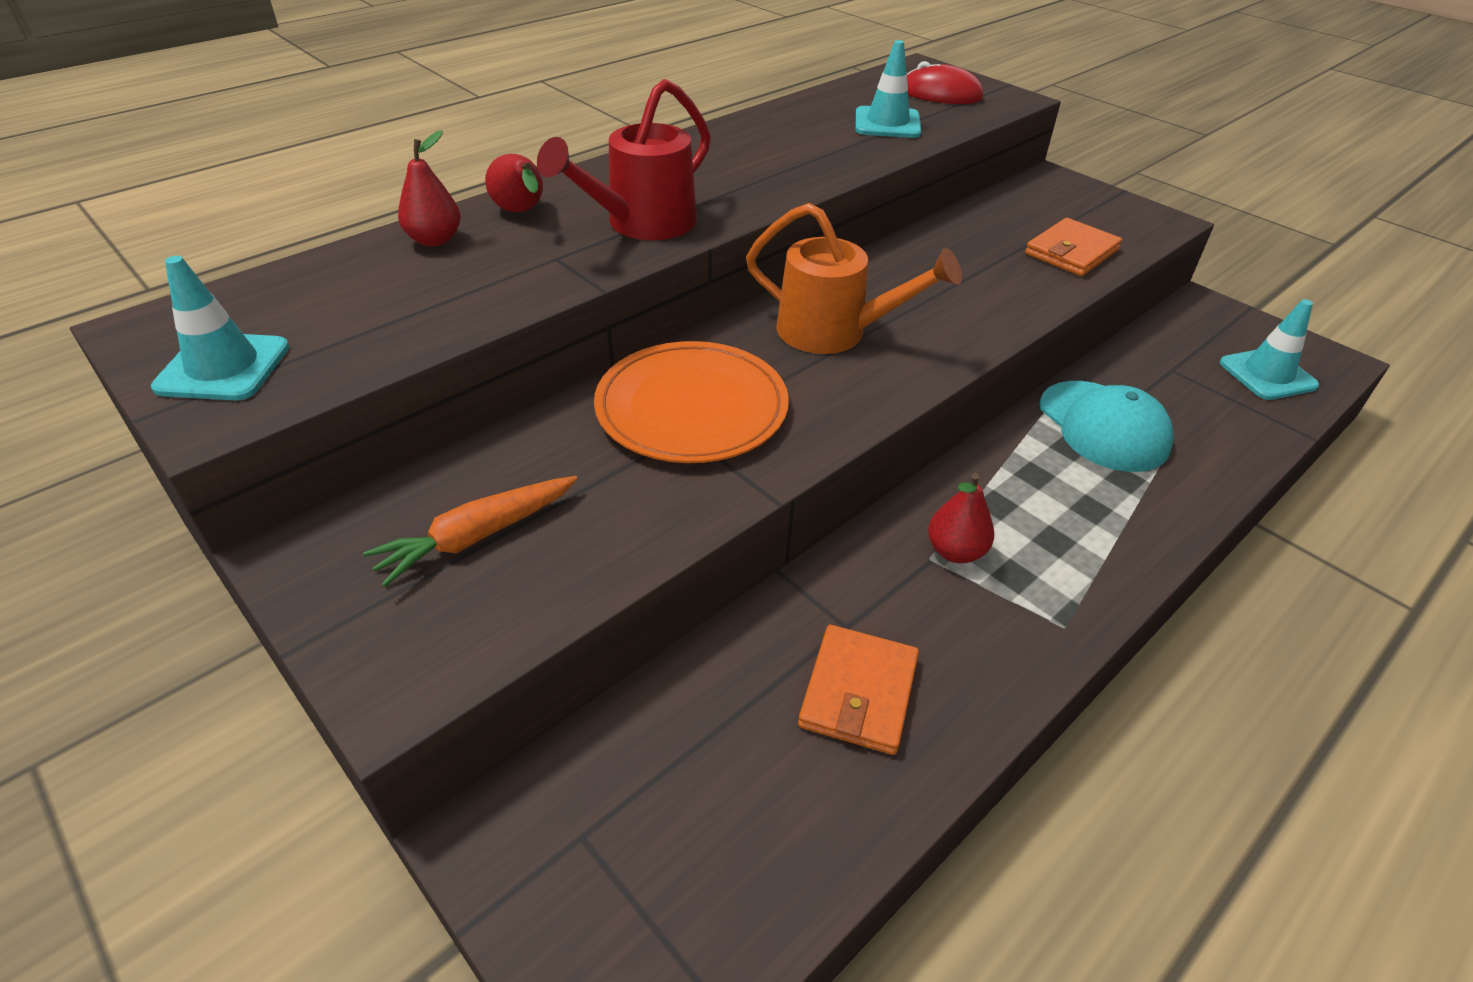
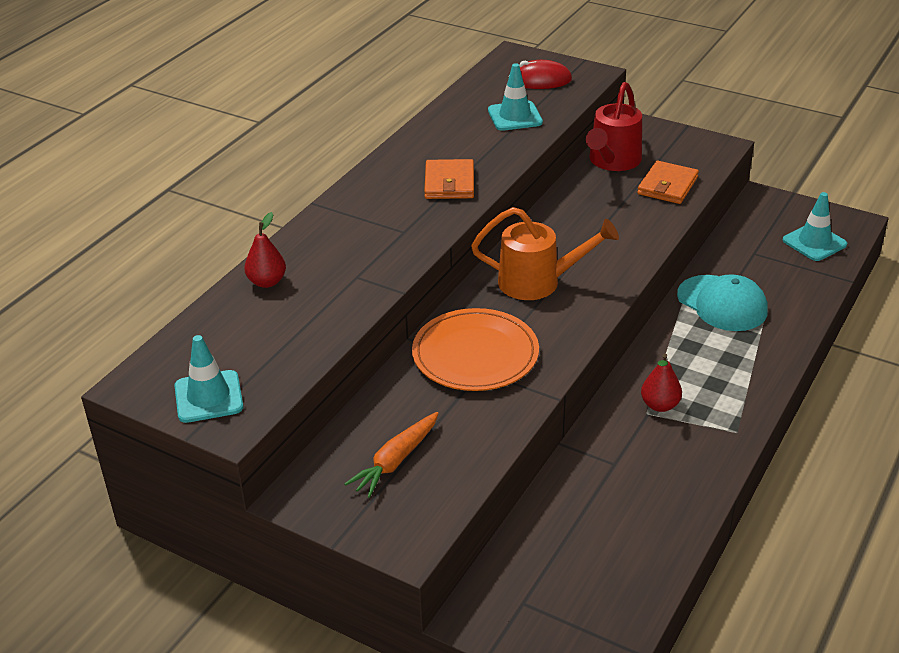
camera: 15 degrees left, 5 degrees down
red pear [485,154,543,212] -> none
red watering can [537,79,711,240] -> red watering can moved to [586,82,642,171]
orange wallet [798,625,919,755] -> orange wallet moved to [424,159,474,199]

